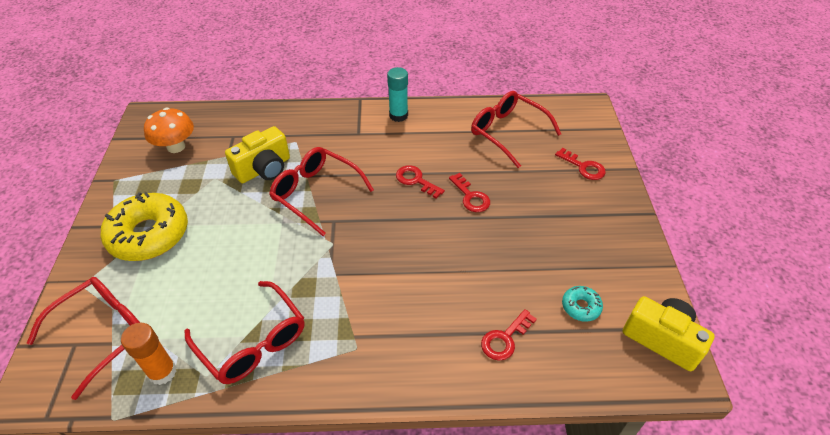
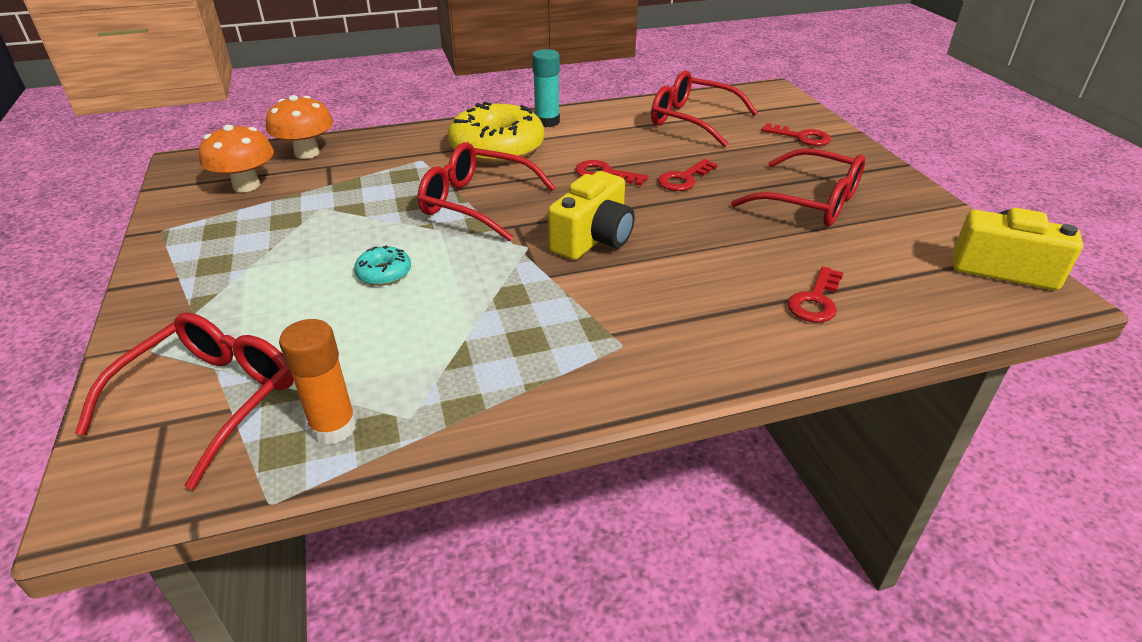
camera: 15 degrees left, 10 degrees down
yellow donut [100,192,188,261] -> yellow donut moved to [448,102,544,164]
red glasses [185,281,304,384] -> red glasses moved to [731,148,865,226]
yellow camera [225,126,290,183] -> yellow camera moved to [548,171,635,260]
red key [449,173,490,212] -> red key turned 90 degrees clockwise [658,159,718,191]
turquoise donut [562,286,603,322] -> turquoise donut moved to [354,245,411,286]
none -> orange mushroom [266,95,333,159]

